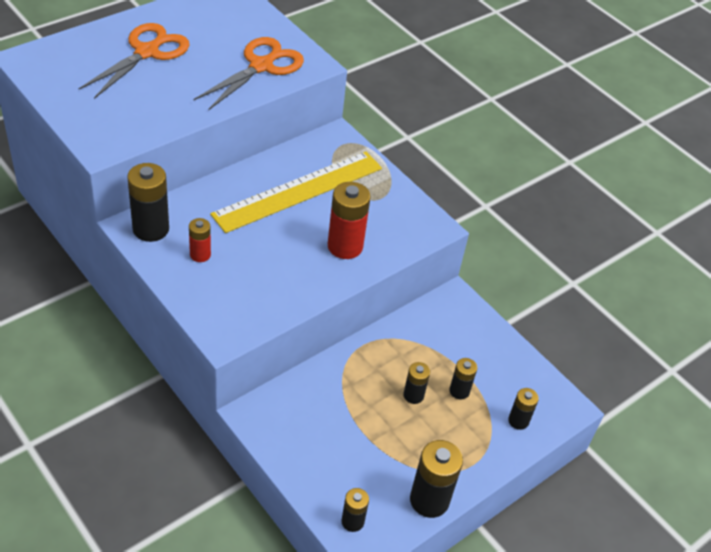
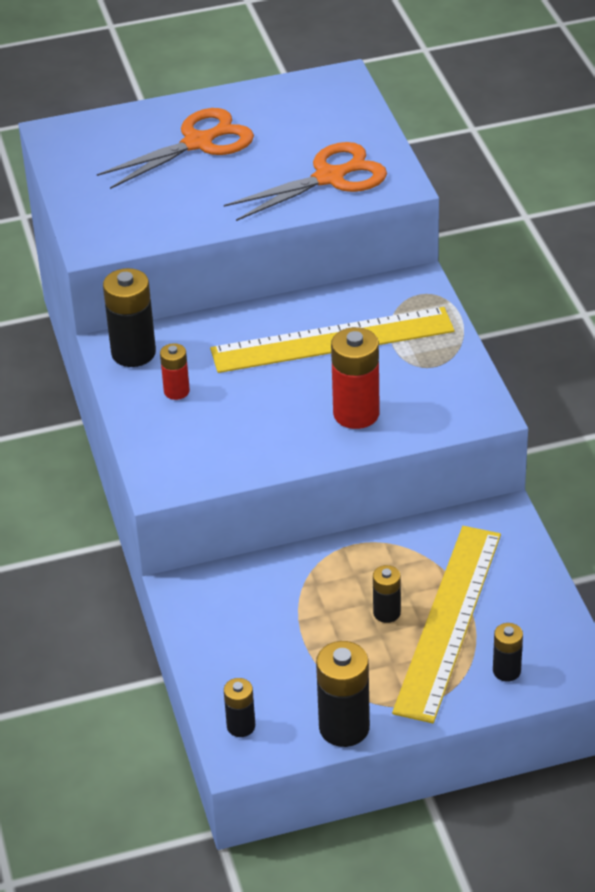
camera: 30 degrees right, 5 degrees down
black battery [449,358,477,399] -> yellow ruler [392,526,501,723]

